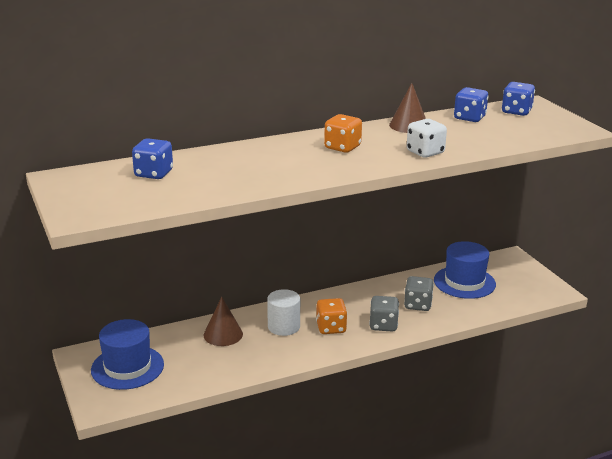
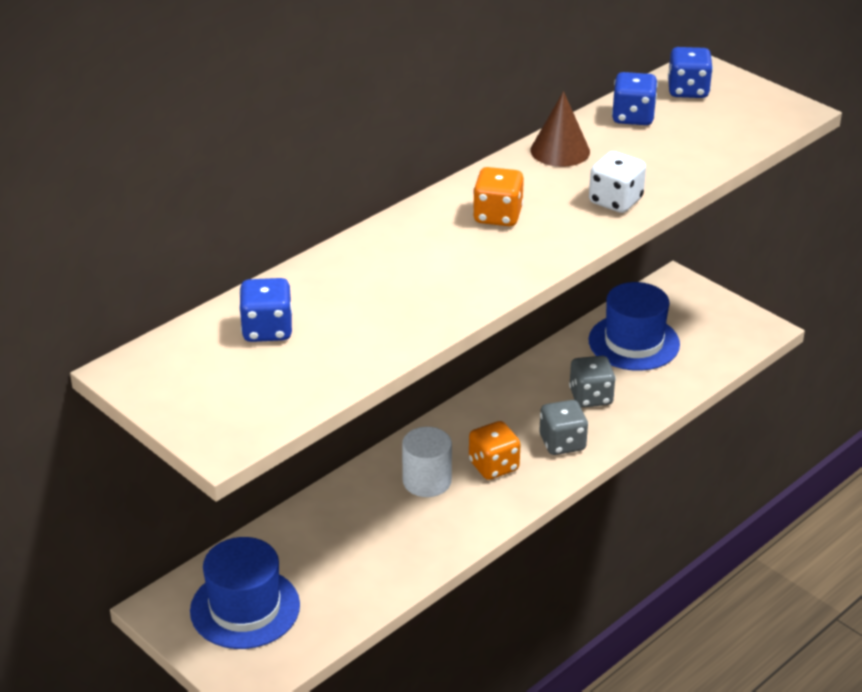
camera: 20 degrees left, 10 degrees up
brown cone [203,297,243,346] -> none

